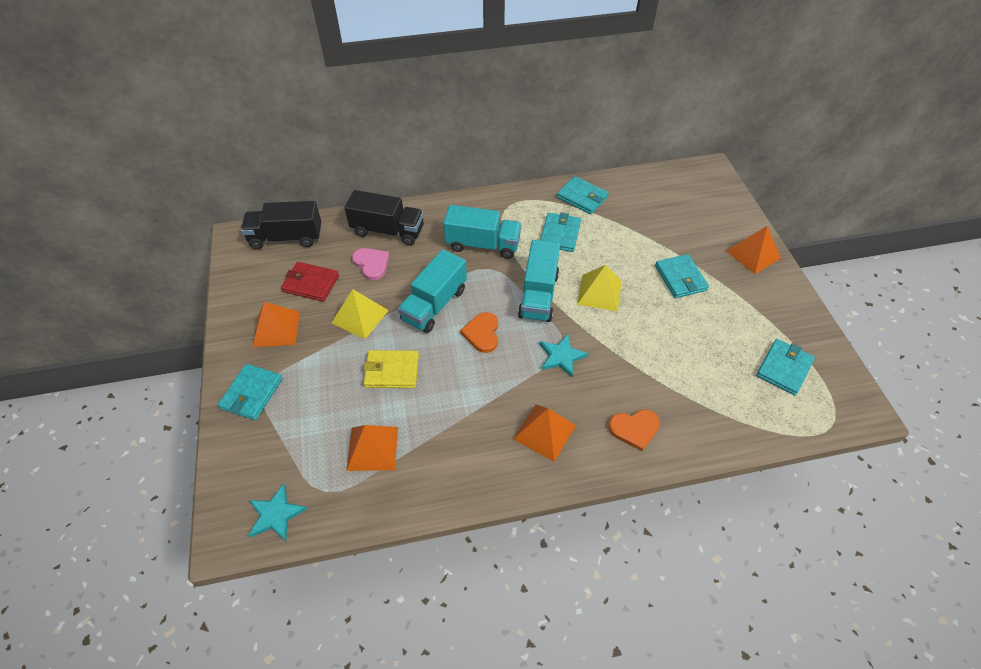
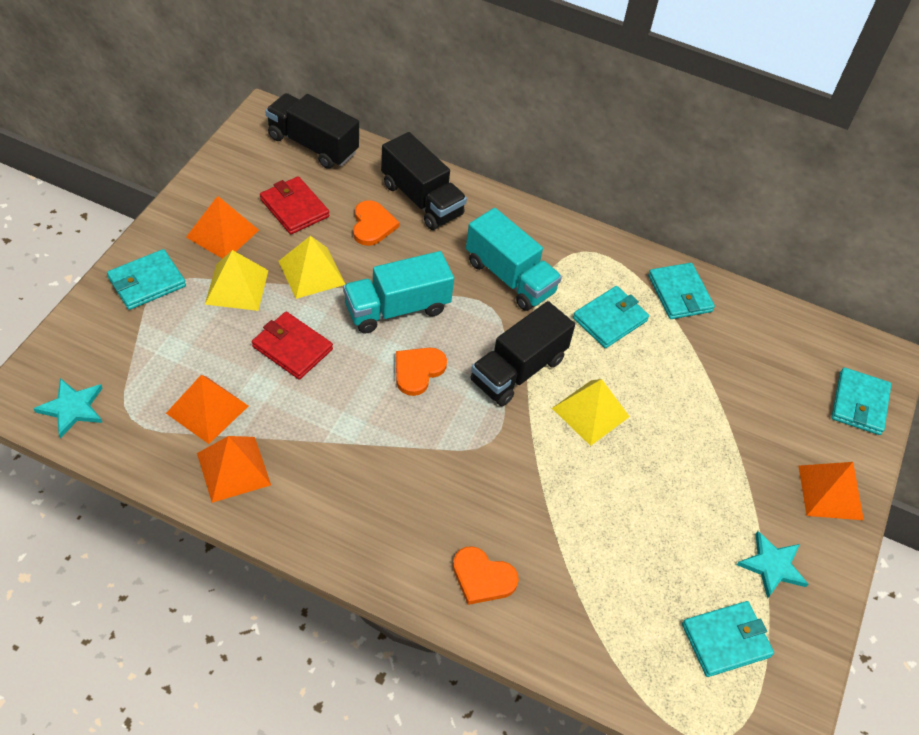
camera: 30 degrees right, 0 degrees up
pink heart [352,248,389,280] -> orange heart [353,200,400,246]
yellow wallet [364,350,419,388] -> red wallet [252,312,333,380]
orange pyramid [513,405,576,462] -> orange pyramid moved to [197,436,271,503]
turquoise truck [518,240,560,322] -> black truck [471,301,575,406]
turquoise star [539,334,589,377] -> turquoise star moved to [737,531,808,599]
turquoise wallet [655,254,709,298] -> turquoise wallet moved to [831,367,891,435]
none -> yellow pyramid [205,250,269,311]

